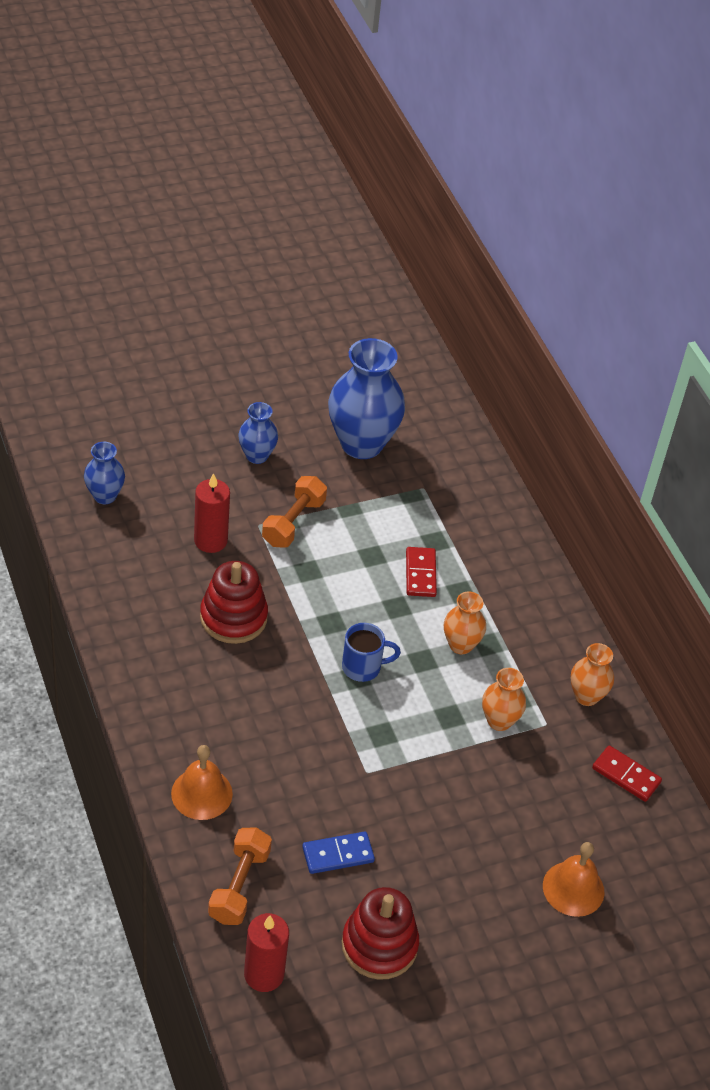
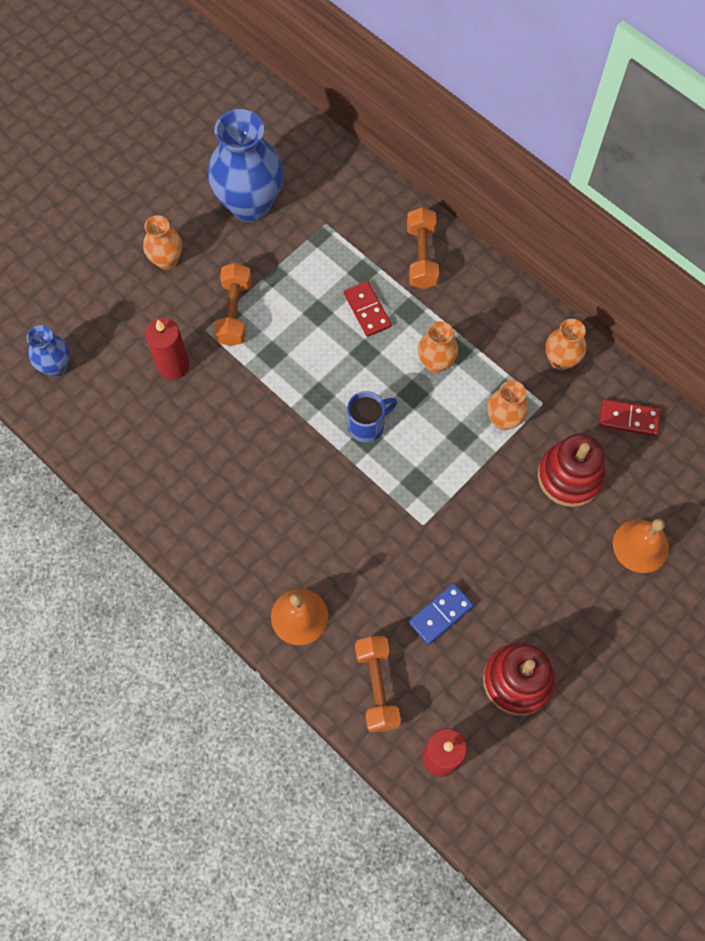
camera: 20 degrees left, 20 degrees up
red stacking toy [200,561,268,644] -> red stacking toy moved to [538,434,605,507]
blue vase [238,402,278,464] -> orange vase [143,215,182,270]
none -> orange dumbbell [407,207,439,289]

